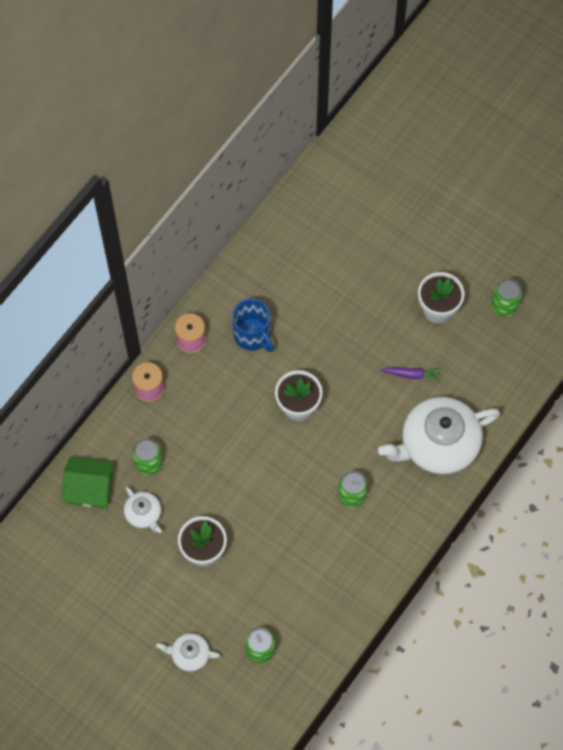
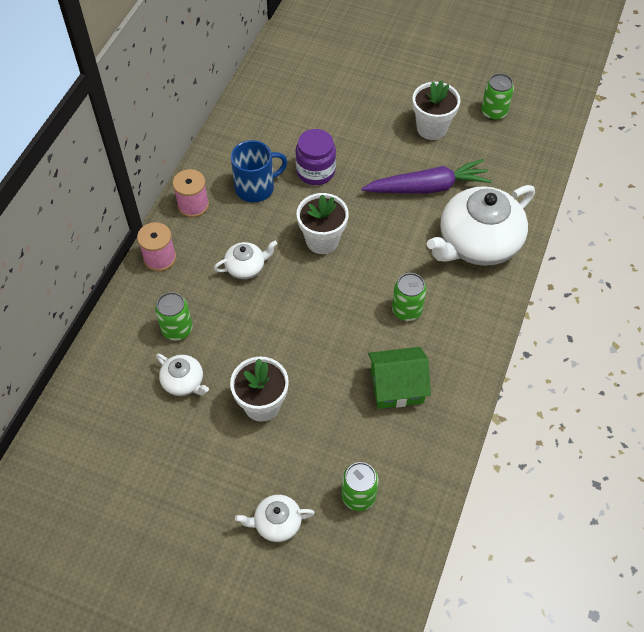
camera: 15 degrees left, 10 degrees down
green house [62,457,114,509] -> green house moved to [368,347,431,409]
blue mug [232,299,274,352] -> blue mug turned 60 degrees counterclockwise [231,140,288,202]
purple carrot [380,367,442,381] -> purple carrot [361,159,492,194], size x2.02
none -> white teapot [214,241,278,279]
none -> purple jar [295,129,336,185]

